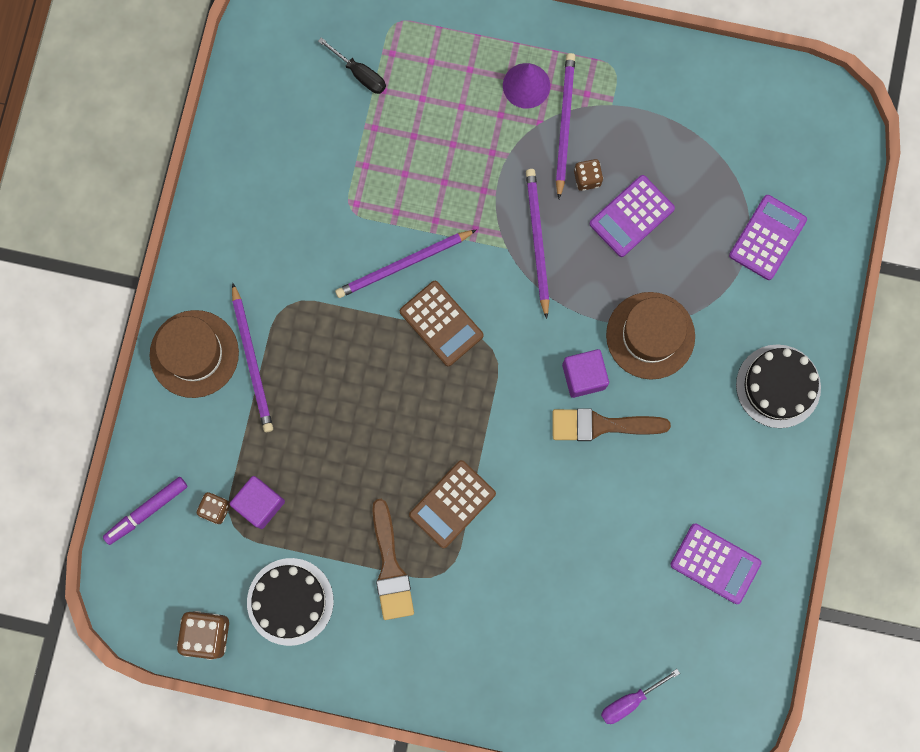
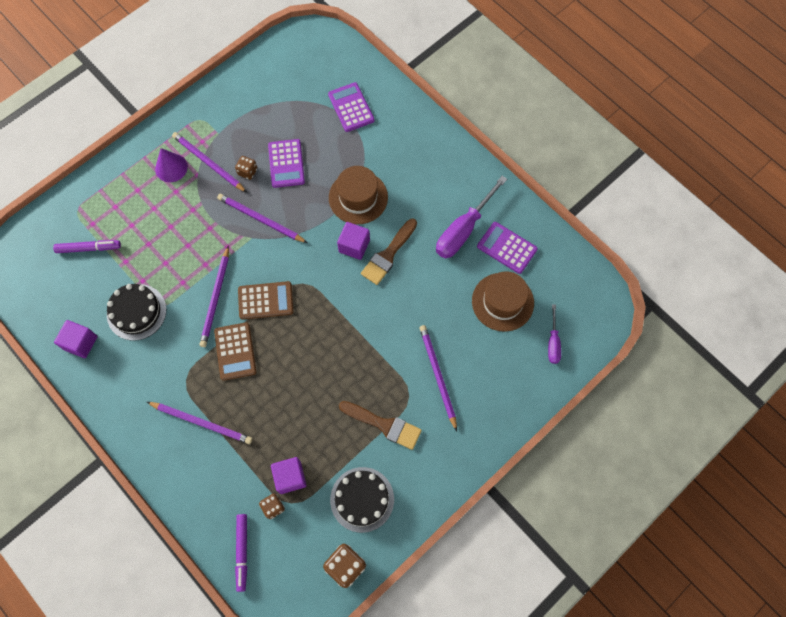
camera: 55 degrees left, 10 degrees down
brown hat [150,310,239,398] -> brown hat moved to [472,271,534,332]
black screwdriver [318,37,386,94] -> purple marker [53,240,121,253]
brown calculator [409,460,496,548] -> brown calculator moved to [214,322,257,381]
purple calculator [671,524,762,604] -> purple calculator turned 120 degrees counterclockwise [477,222,538,274]
black cake [736,344,821,428] -> black cake moved to [107,284,166,341]
none -> purple cube [54,320,98,358]
none -> purple pencil [419,325,457,431]
none -> purple screwdriver [436,176,507,258]

